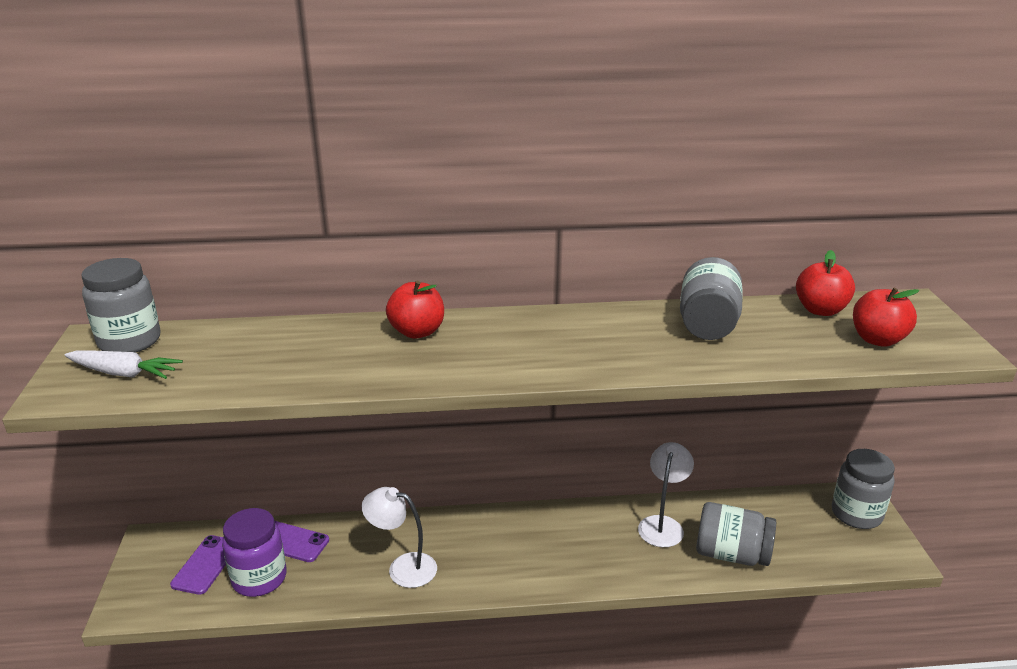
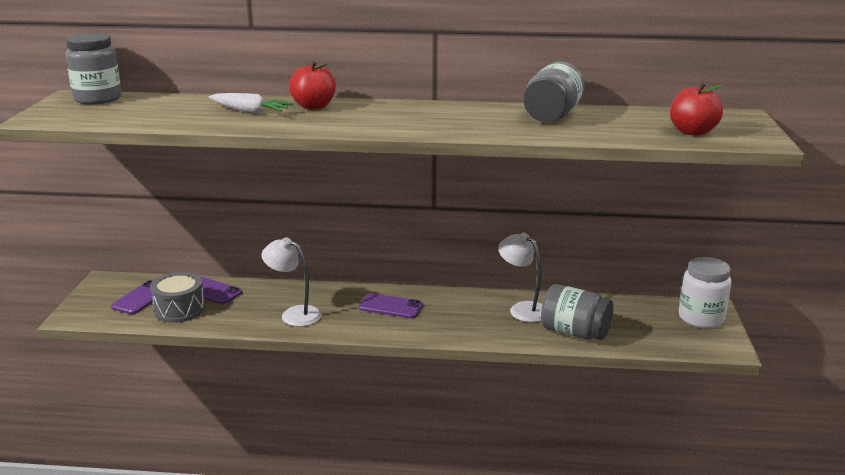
camera: 10 degrees right, 5 degrees down
white carrot [64,350,183,379] -> white carrot moved to [209,93,294,114]
purple jar [222,508,287,597] -> grey drum [150,272,205,323]
white lamp [638,442,694,547] -> white lamp turned 75 degrees counterclockwise [498,233,543,322]
red apple [796,250,855,316] -> none
grey jar [832,449,895,529] -> white jar [679,257,732,328]
none -> purple phone [359,293,423,319]

